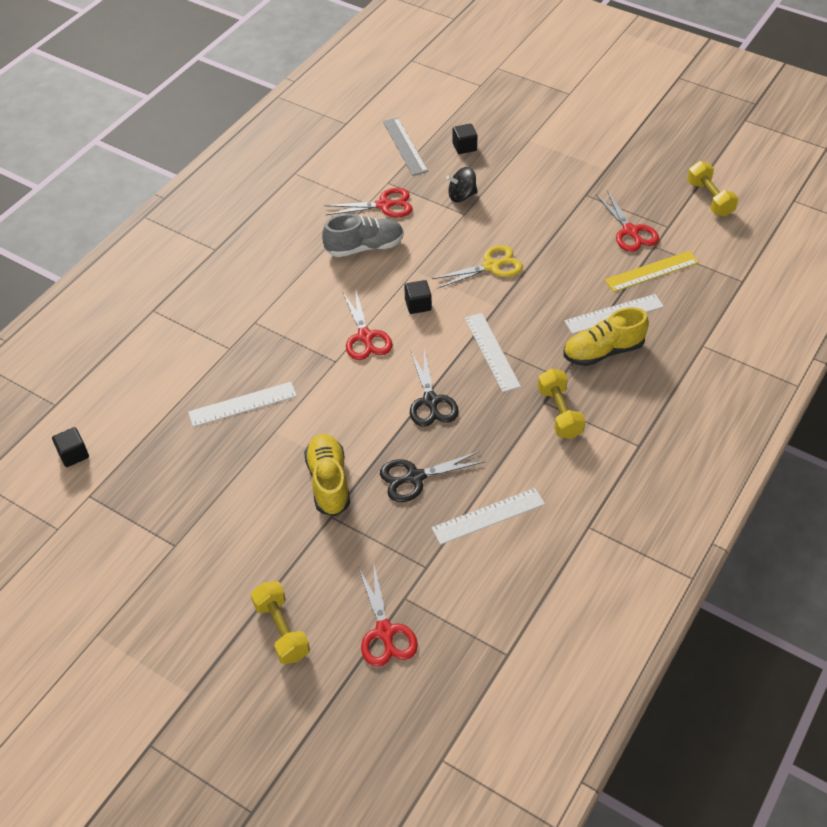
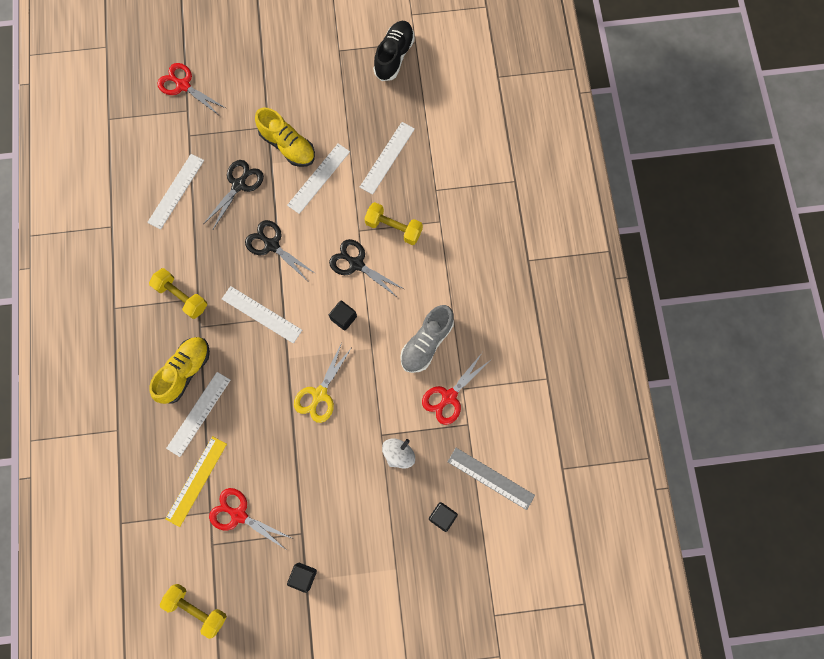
camera: 140 degrees right, 25 degrees up
black cube [52,427,89,467] -> black cube moved to [287,563,317,593]
yellow dumbbell [251,581,310,664] -> yellow dumbbell moved to [364,202,423,245]
red scissors [343,288,393,360] -> black scissors [329,239,404,298]
black spinning top [446,167,477,202] -> white spinning top [382,438,415,469]
none -> white ruler [287,143,350,214]
none -> black shoe [373,21,415,81]

